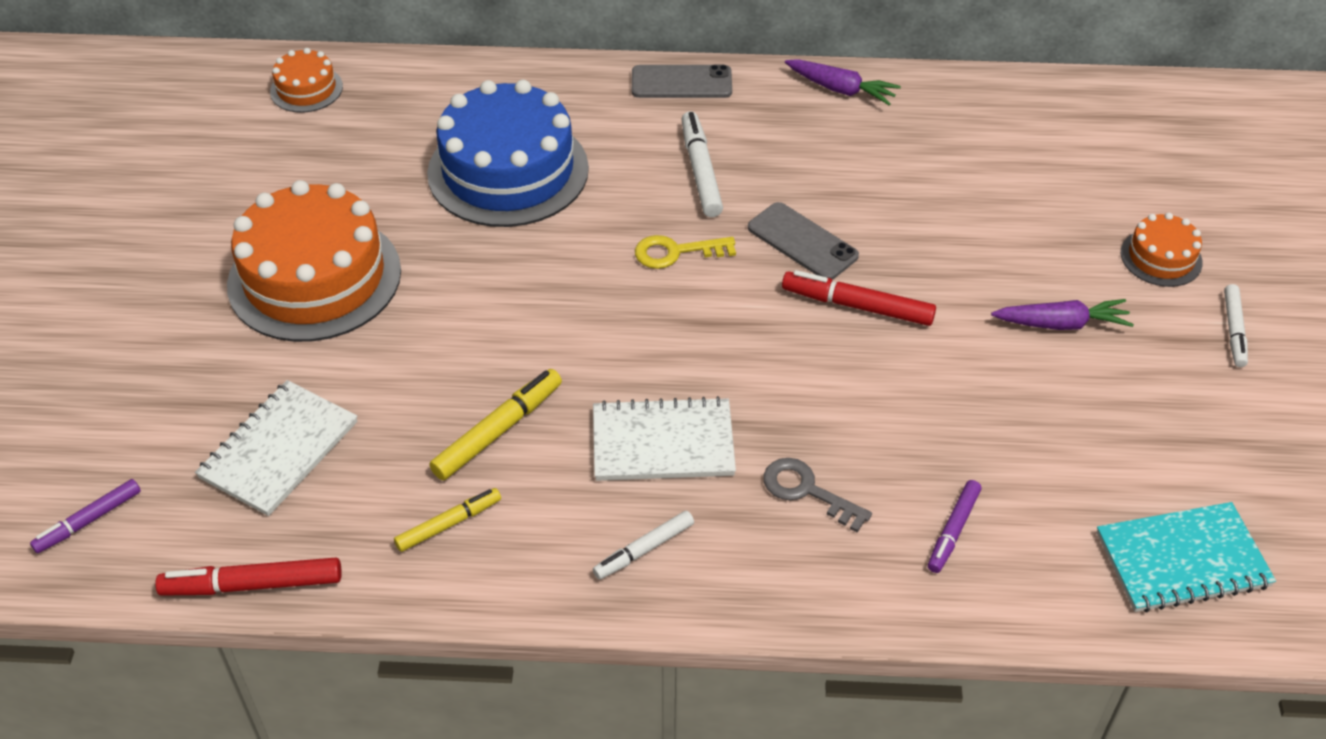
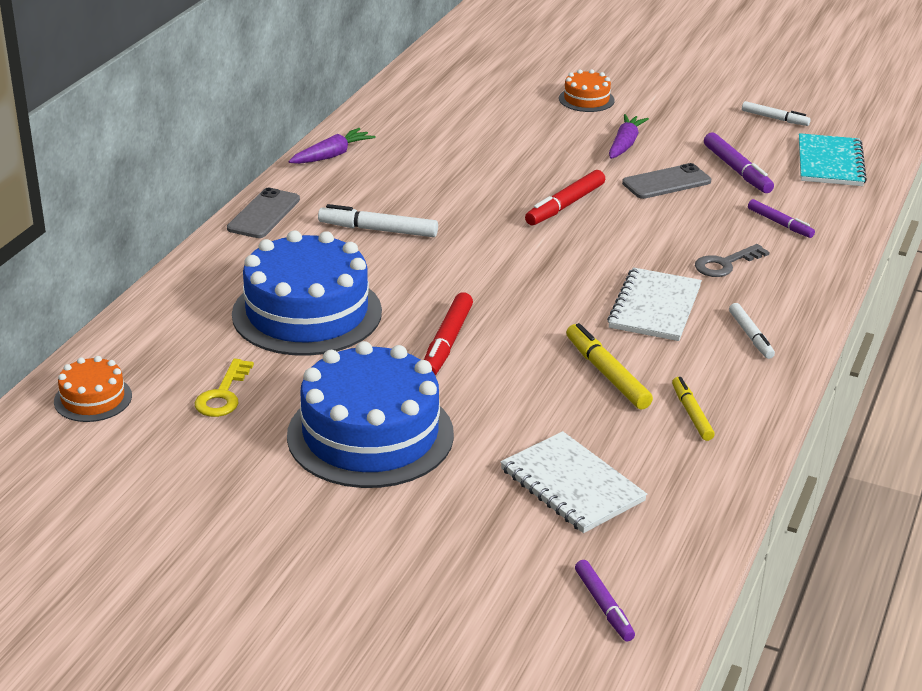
camera: 70 degrees left, 15 degrees down
red marker [155,558,342,596] -> red marker moved to [424,292,473,375]
orange cake [227,180,401,342] -> blue cake [287,341,454,488]
yellow key [635,235,736,269] -> yellow key moved to [194,359,254,417]
grey phone [748,202,859,280] -> grey phone moved to [622,163,711,199]
white marker [1224,284,1248,367] -> white marker moved to [742,101,811,126]
none -> purple marker [704,133,774,193]

